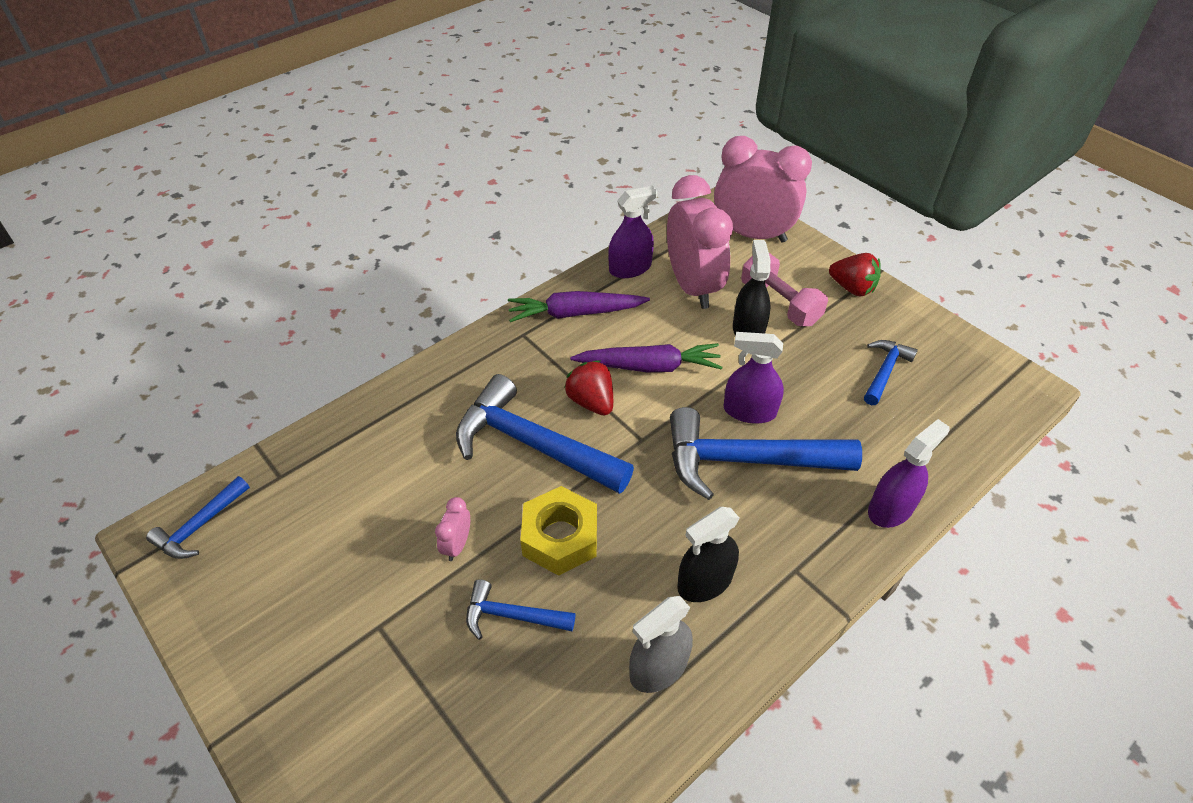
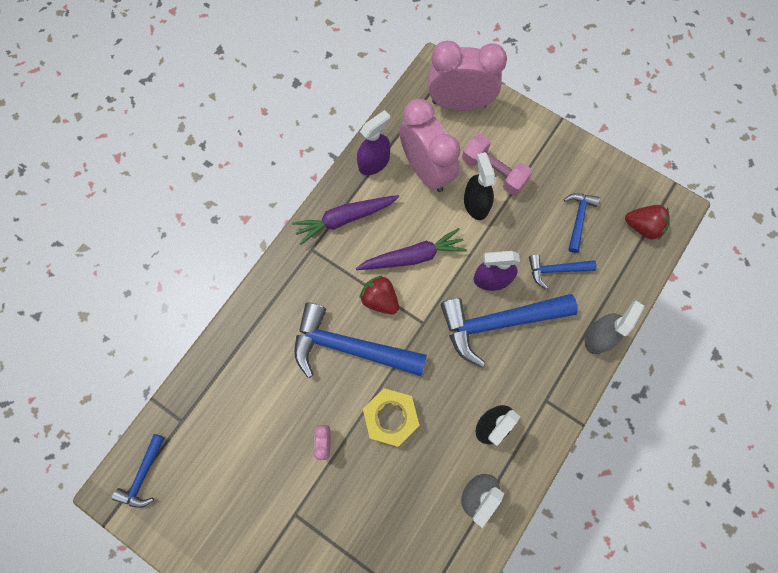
camera: 15 degrees left, 25 degrees up
blue hammer [466,579,576,640] -> blue hammer moved to [529,255,597,289]
red strawberry [829,253,881,296] -> red strawberry moved to [625,205,670,240]
purple spray bottle [868,419,950,528] -> grey spray bottle [585,301,644,354]

